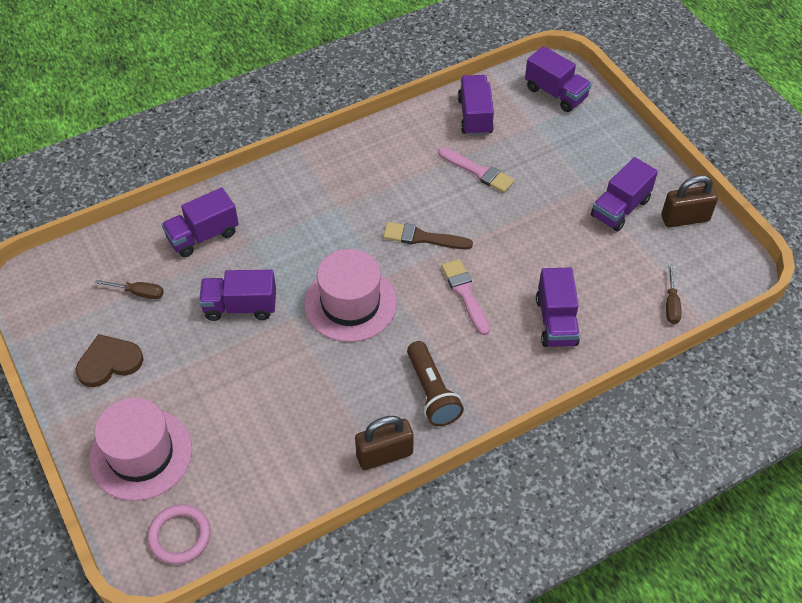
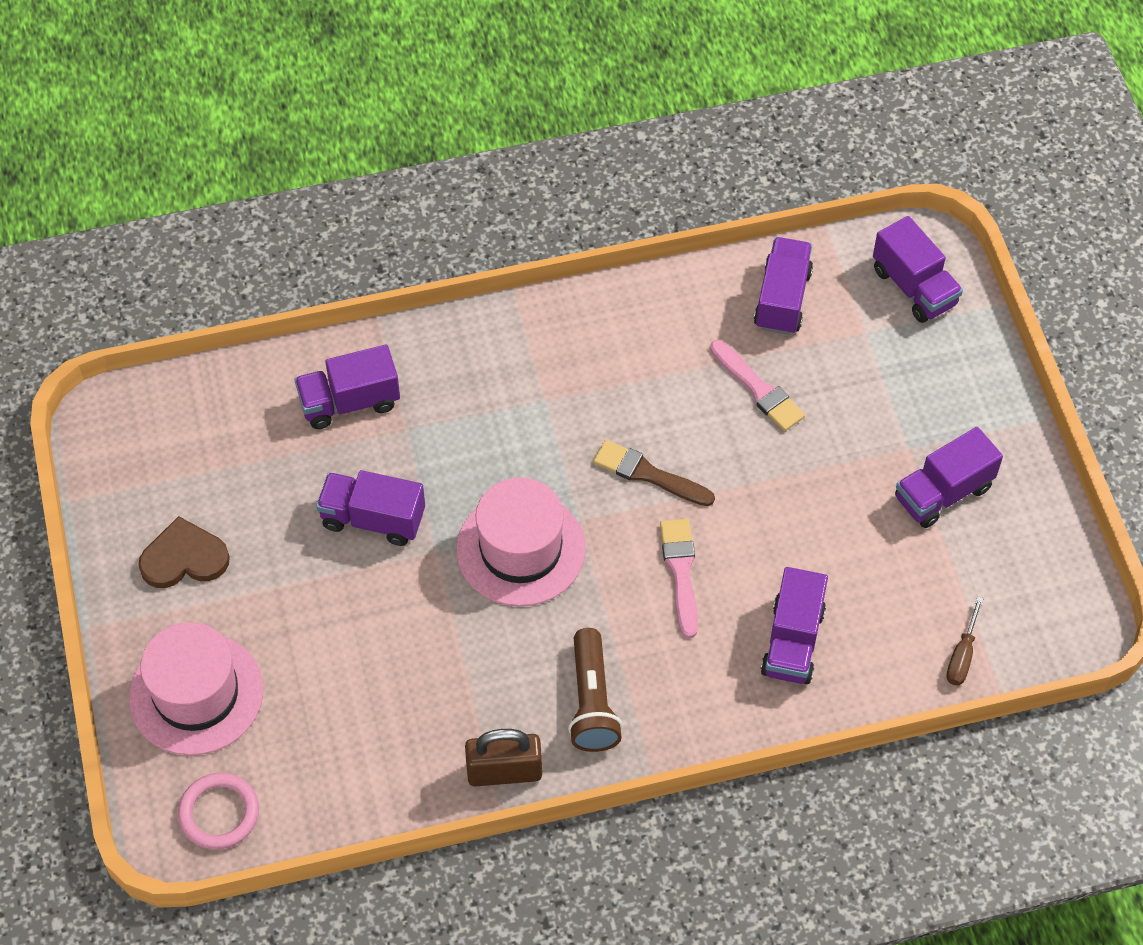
camera: 15 degrees right, 5 degrees up
brown screwdriver [95,280,164,299] -> none
brown padlock [661,175,718,227] -> none

